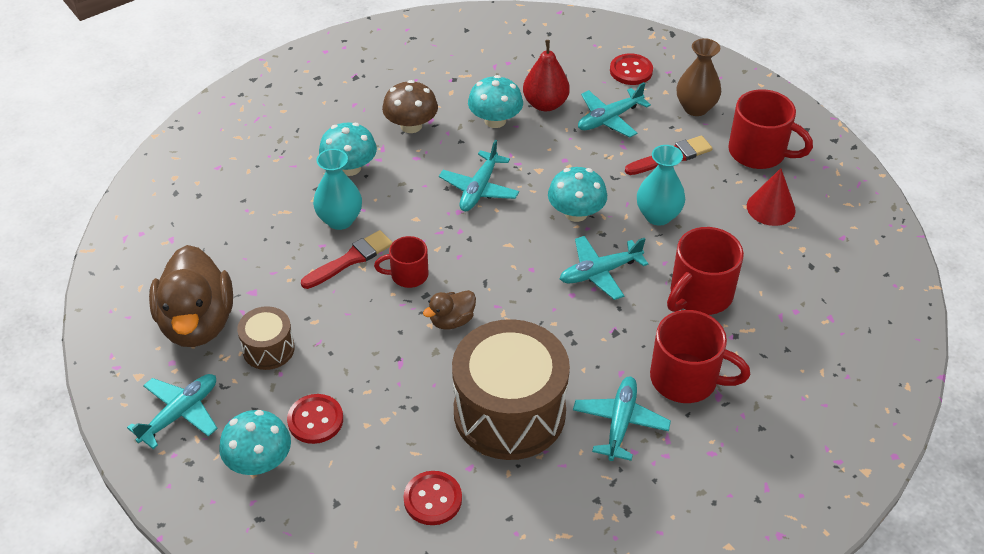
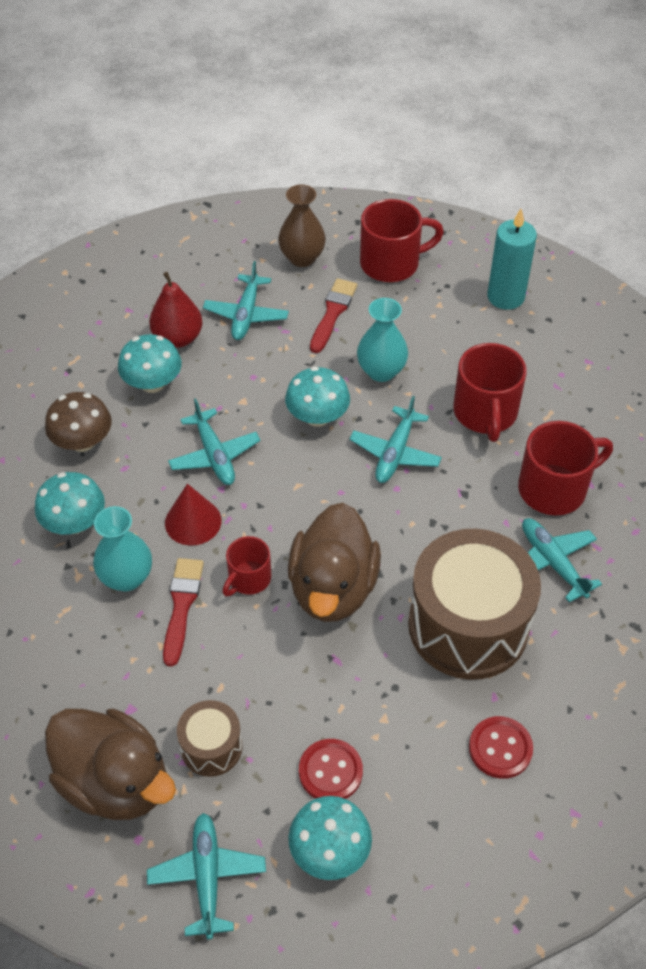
camera: 45 degrees left, 5 degrees up
brown duck [423,290,476,329] -> brown duck [288,503,381,622], size x2.11
red button [610,53,653,85] -> none
red cone [747,168,796,226] -> red cone moved to [165,484,221,546]
none -> turquoise candle [487,209,537,310]

